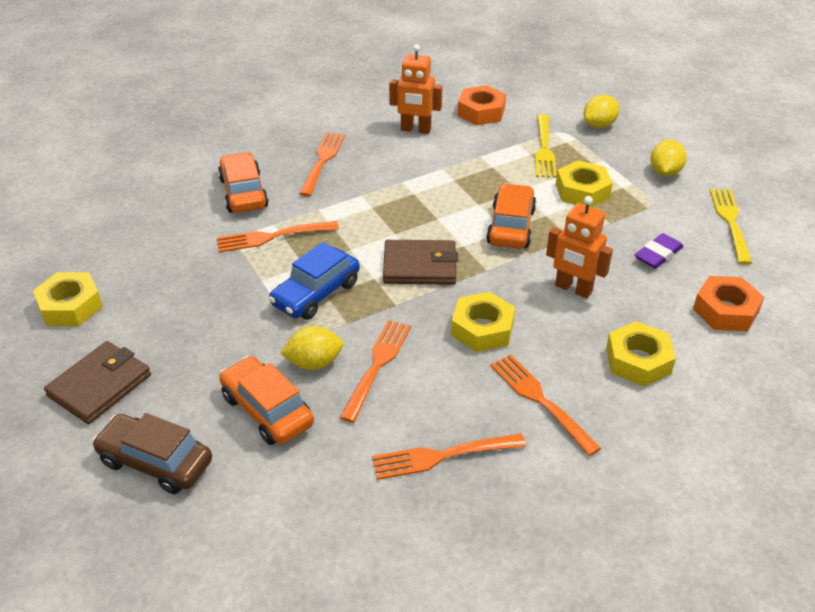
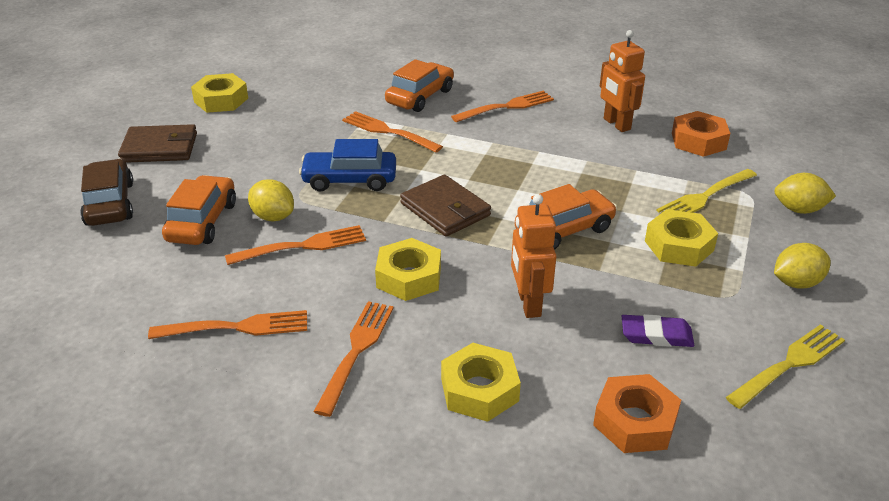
camera: 50 degrees right, 5 degrees down
orange fork [372,434,526,480] -> orange fork turned 135 degrees clockwise [148,310,307,339]

